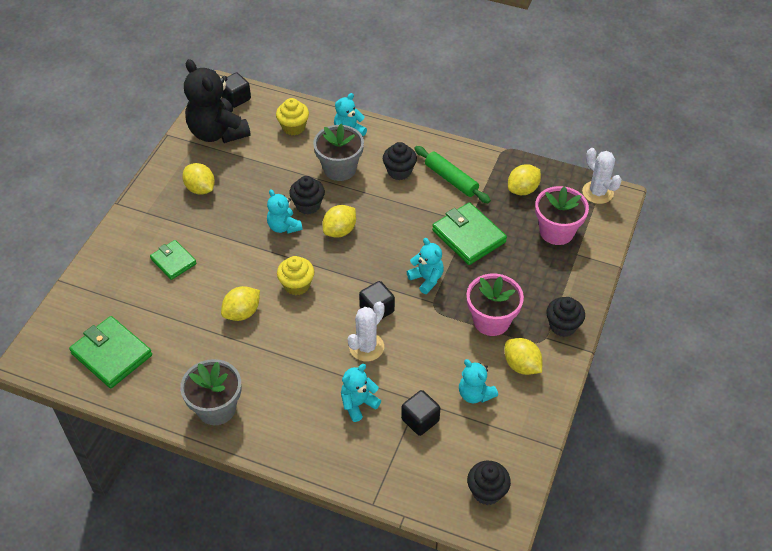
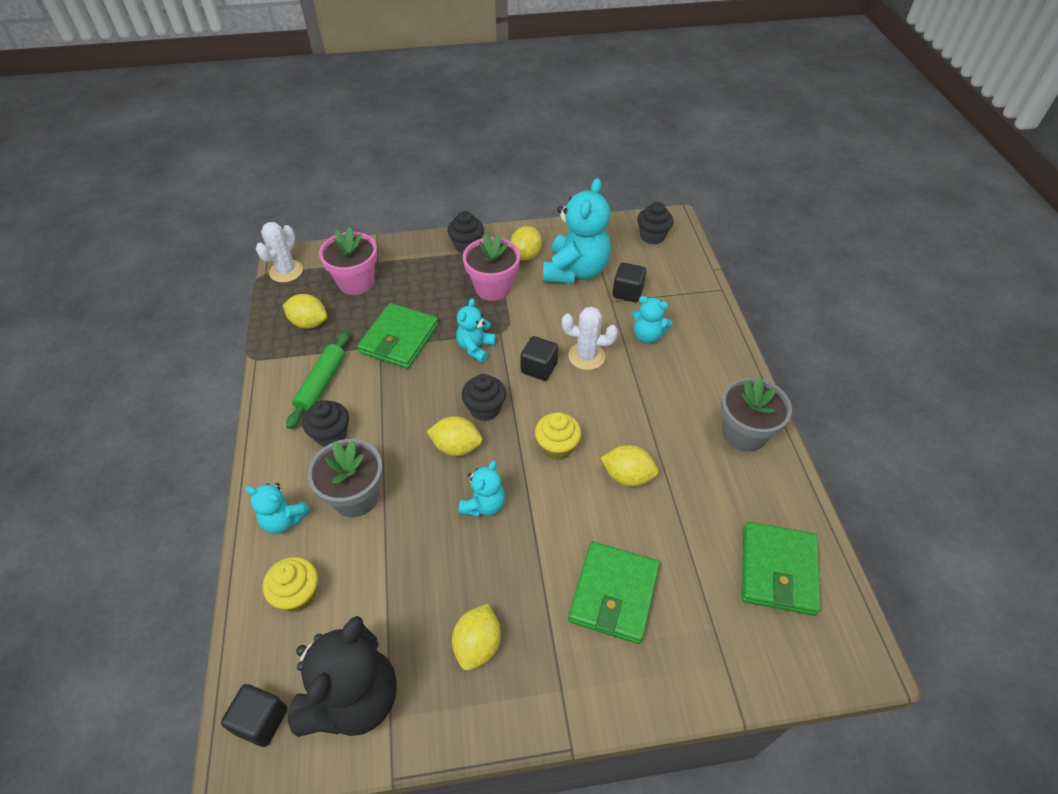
camera: 120 degrees left, 0 degrees up
green wallet [150,240,197,280] -> green wallet [568,541,660,644], size x1.62
black cupcake [289,176,325,215] -> black cupcake moved to [462,374,506,421]
turquoise teddy bear [459,359,498,403] -> turquoise teddy bear [543,178,611,284], size x1.91

